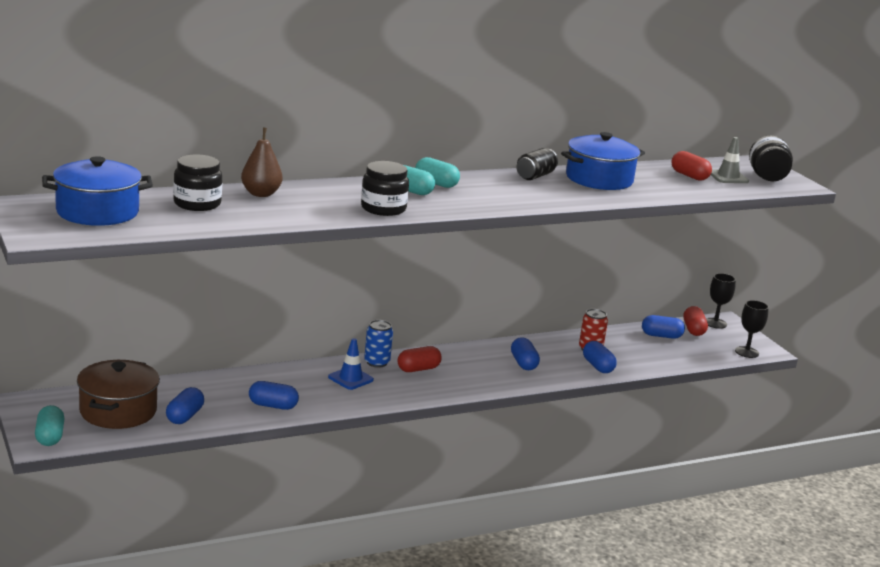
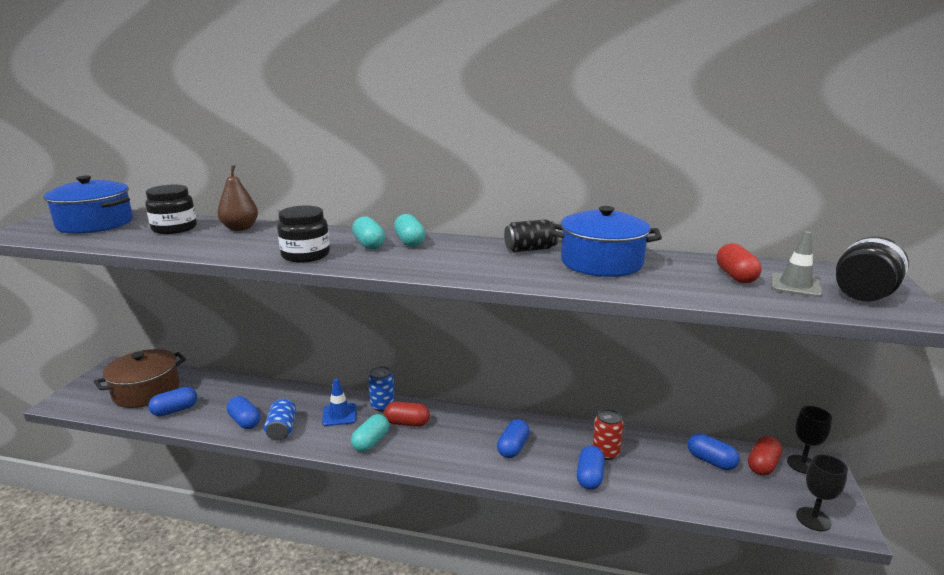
camera: 40 degrees right, 0 degrees up
turquoise capsule [35,405,65,446] -> turquoise capsule moved to [351,414,389,452]
none -> blue can [264,398,296,441]

